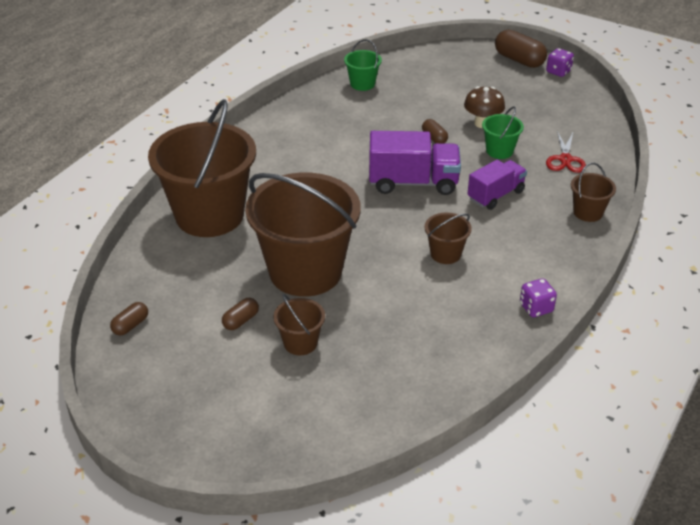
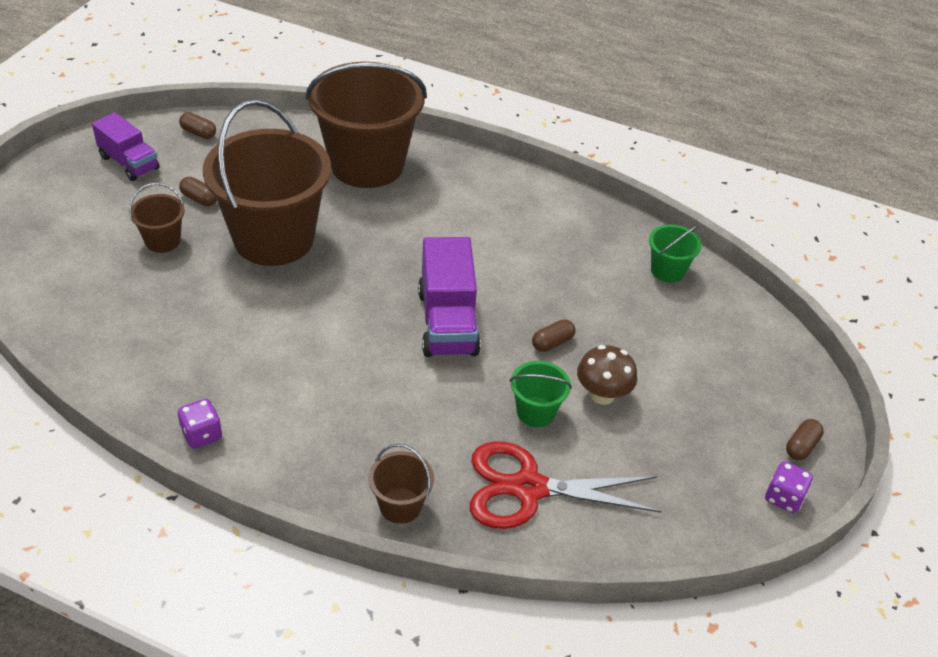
camera: 80 degrees right, 5 degrees up
brown bucket [424,213,472,264] -> none
purple truck [468,160,527,210] -> purple truck moved to [92,112,159,181]
brown capsule [495,29,547,68] -> brown capsule [786,419,824,460], size x0.55
red scissors [546,131,586,173] -> red scissors [470,441,661,529], size x1.75

